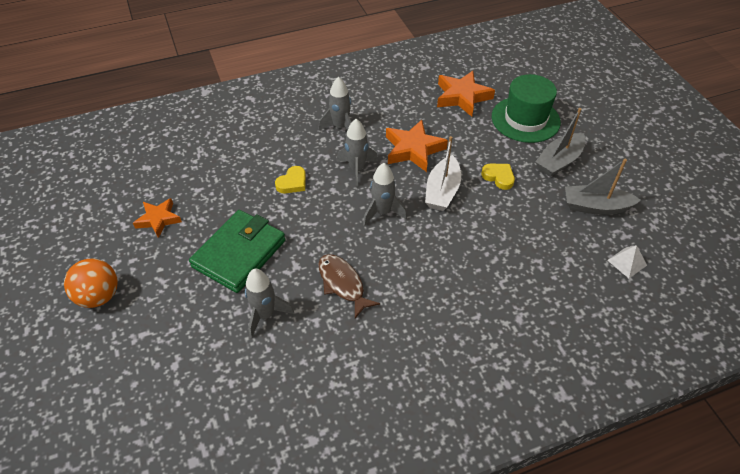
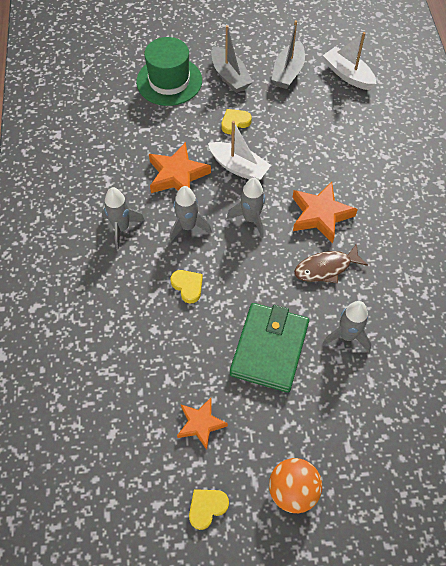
camera: 75 degrees left, 10 degrees up
green wallet [189,210,286,293] -> green wallet turned 60 degrees clockwise [230,303,309,393]
orange star [437,71,495,117] -> orange star moved to [292,182,358,244]
white pyramid [607,245,647,278] -> white boat [323,32,377,90]
none -> yellow heart [189,489,229,530]

